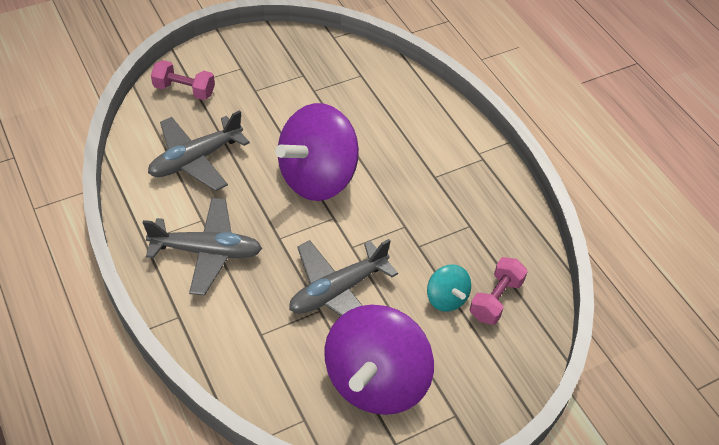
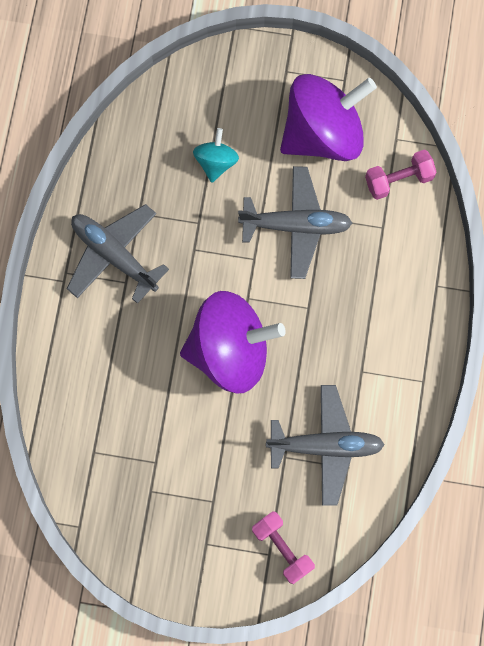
camera: 140 degrees left, 25 degrees up
grey plane [143,198,262,295] -> grey plane moved to [66,204,169,304]
pink dumbbell [469,257,528,325] -> pink dumbbell moved to [365,150,437,200]

